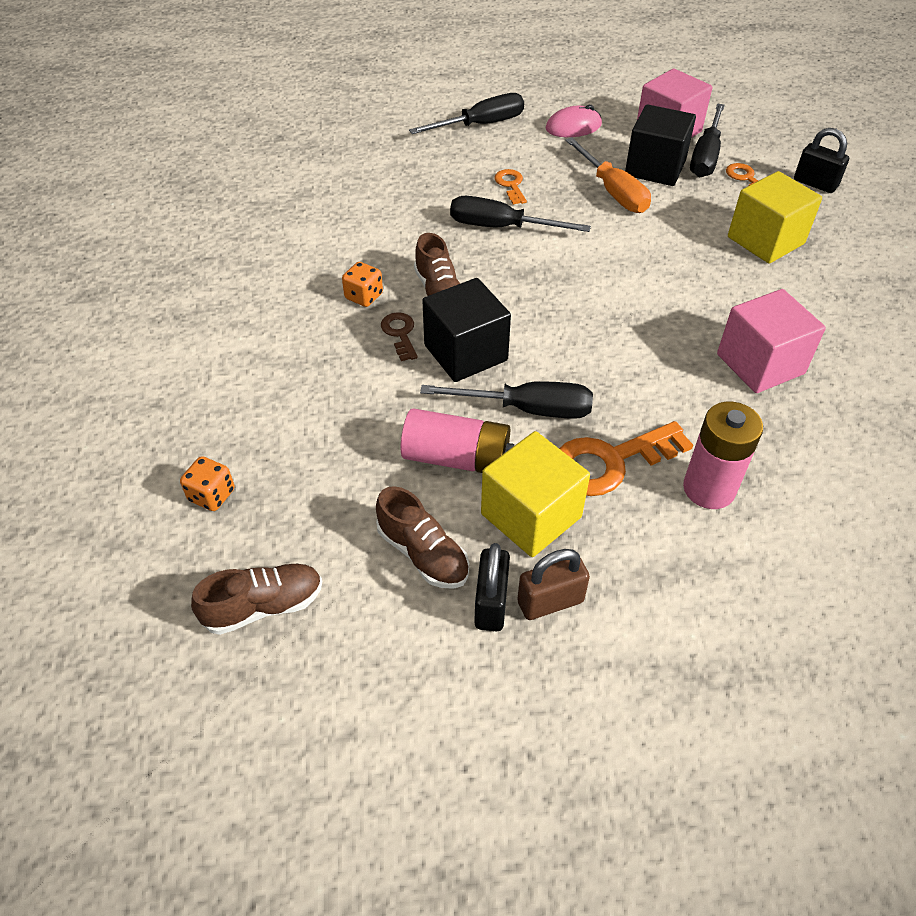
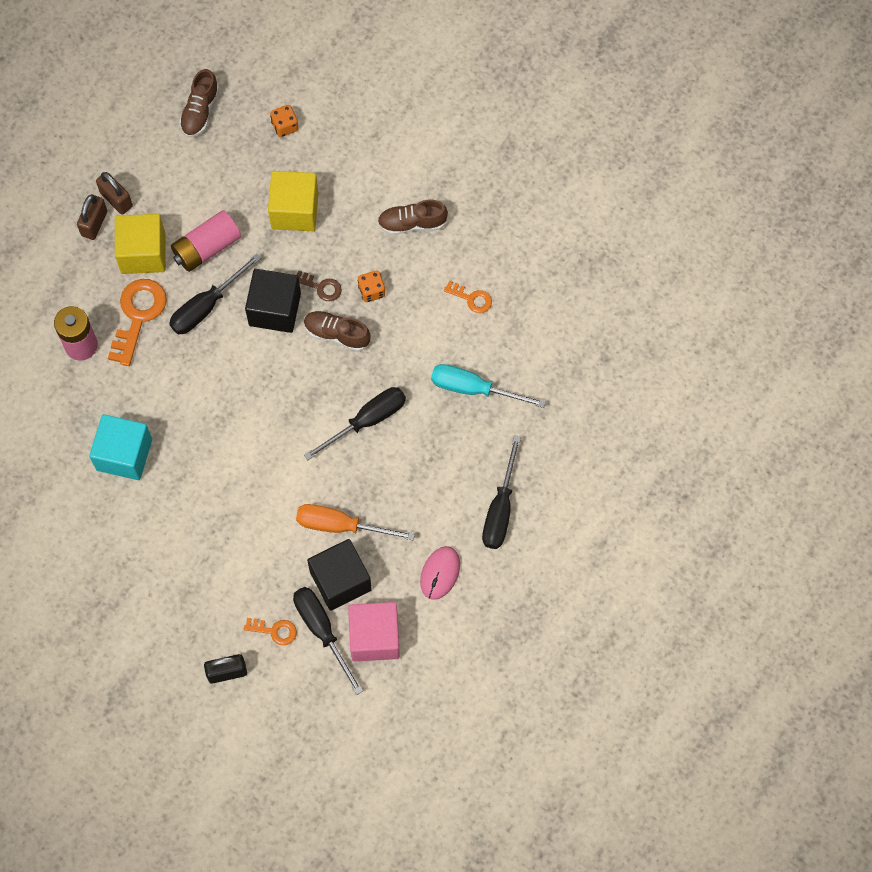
camera: 130 degrees right, 20 degrees up
brown shoe [376,486,469,589] -> brown shoe moved to [377,200,448,235]
black padlock [474,543,510,631] -> brown padlock [96,172,133,215]
orange key [495,169,527,204] -> orange key moved to [444,281,492,313]
pink cube [717,289,826,393] -> turquoise cube [89,414,152,480]
yellow cube [728,171,822,264] -> yellow cube moved to [268,171,318,231]
none -> turquoise screwdriver [431,364,546,408]

